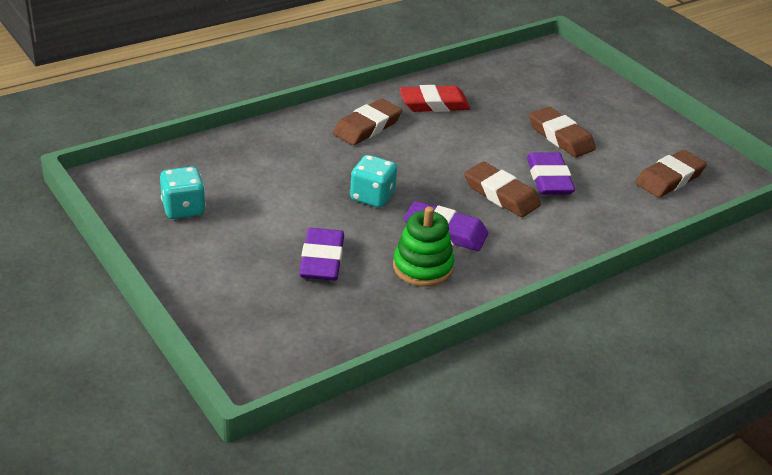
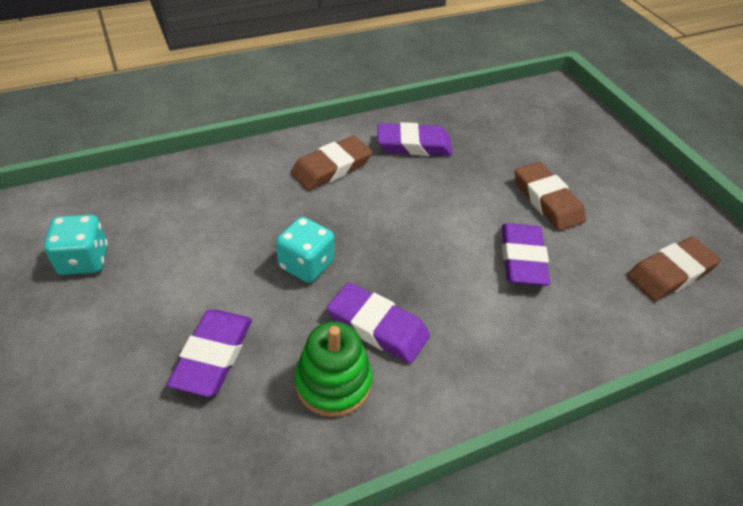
camera: 10 degrees right, 10 degrees up
red eraser [399,85,470,112] -> purple eraser [378,122,452,156]
brown eraser [464,162,541,217] -> none

